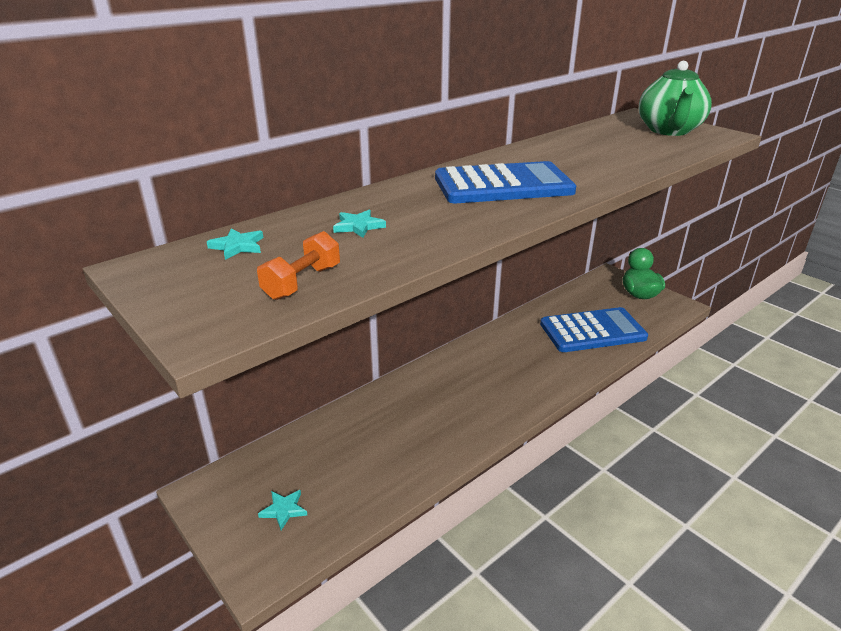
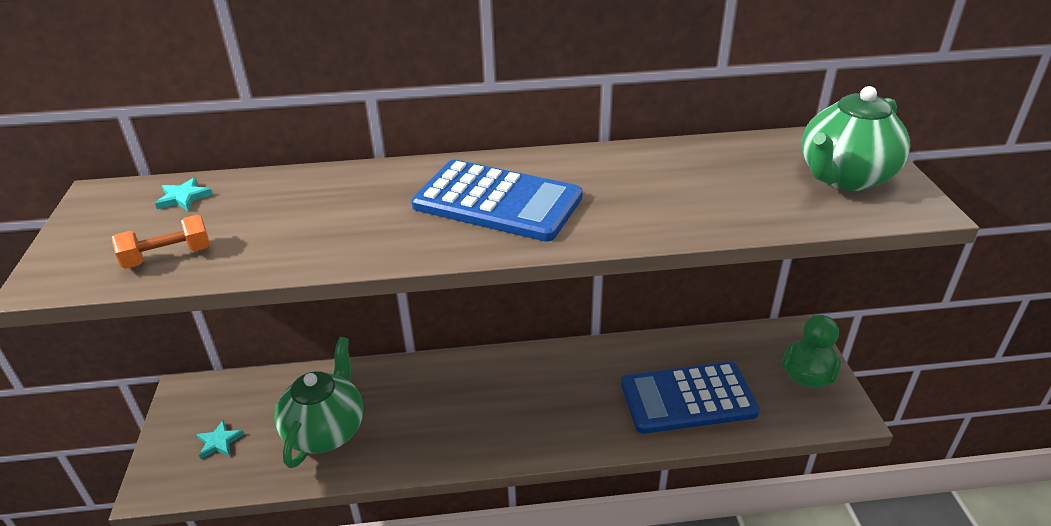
camera: 35 degrees right, 5 degrees up
turquoise star [333,210,386,238] -> none
blue calculator [540,307,648,352] -> blue calculator turned 150 degrees clockwise [621,362,760,434]
none -> green teapot [274,337,363,468]

